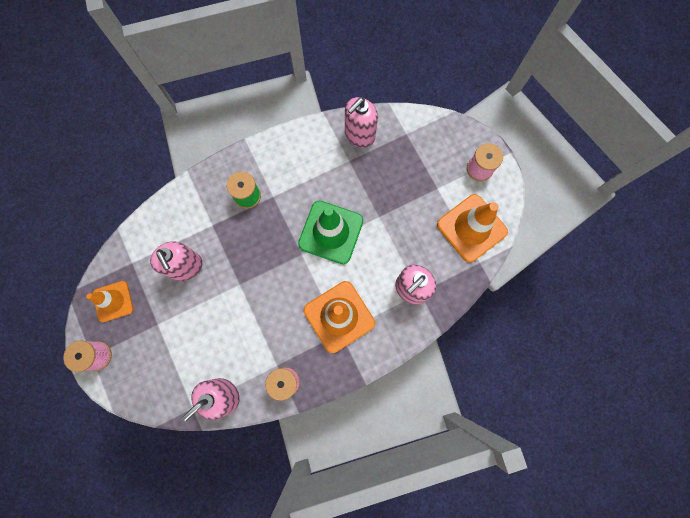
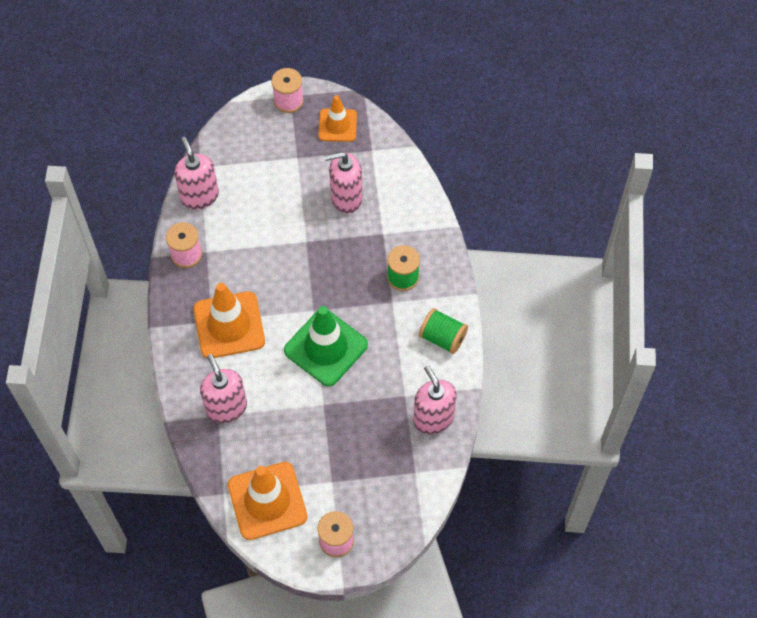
camera: 110 degrees right, 15 degrees down
none -> green spool [419,308,468,354]

